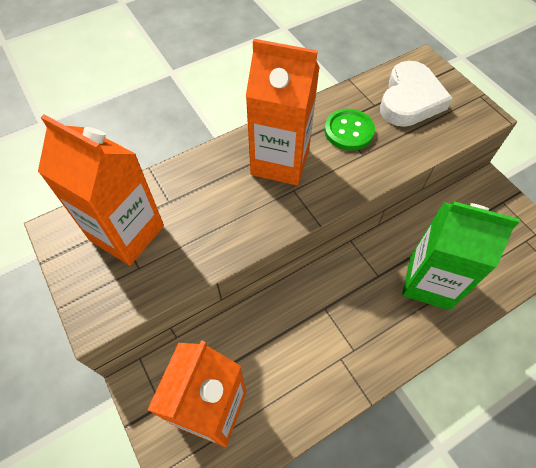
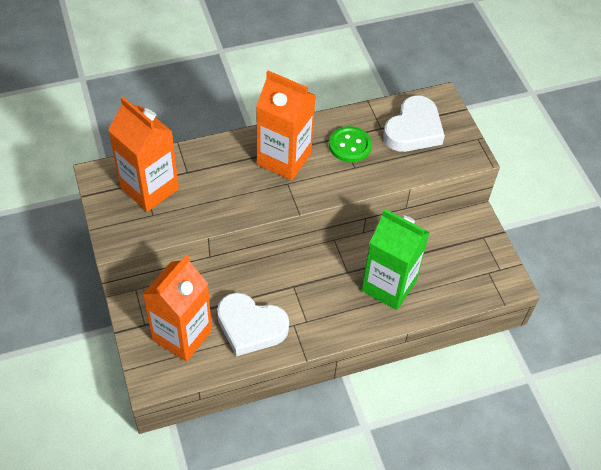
camera: 10 degrees right, 5 degrees down
none -> white heart [217,293,289,356]

